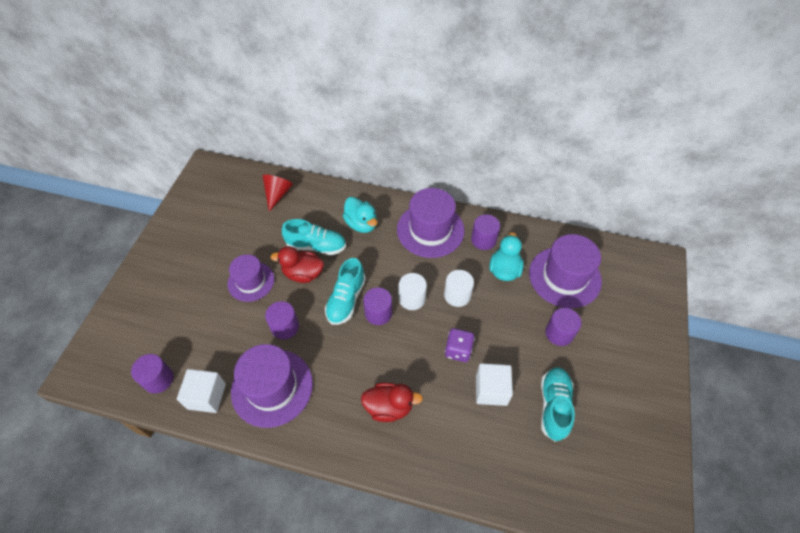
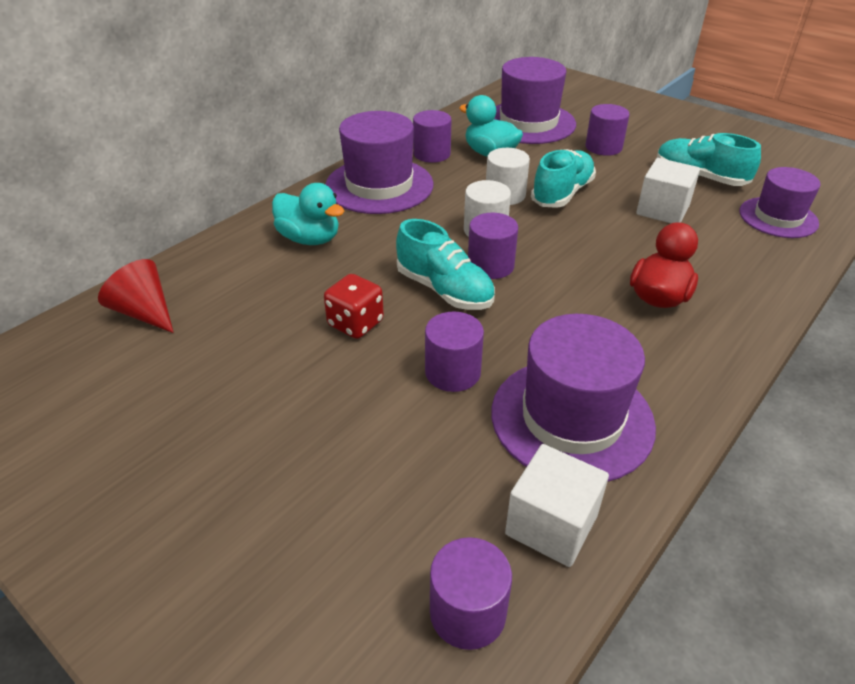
camera: 65 degrees left, 15 degrees down
purple hat [227,254,274,302] -> purple hat moved to [740,167,821,238]
red duck [271,246,324,283] -> red dice [324,274,384,339]
turquoise shoe [282,219,346,255] -> turquoise shoe moved to [531,149,596,208]
turquoise duck [343,197,377,233] -> turquoise duck turned 45 degrees clockwise [272,183,344,245]
purple dice [445,328,475,362] -> none

